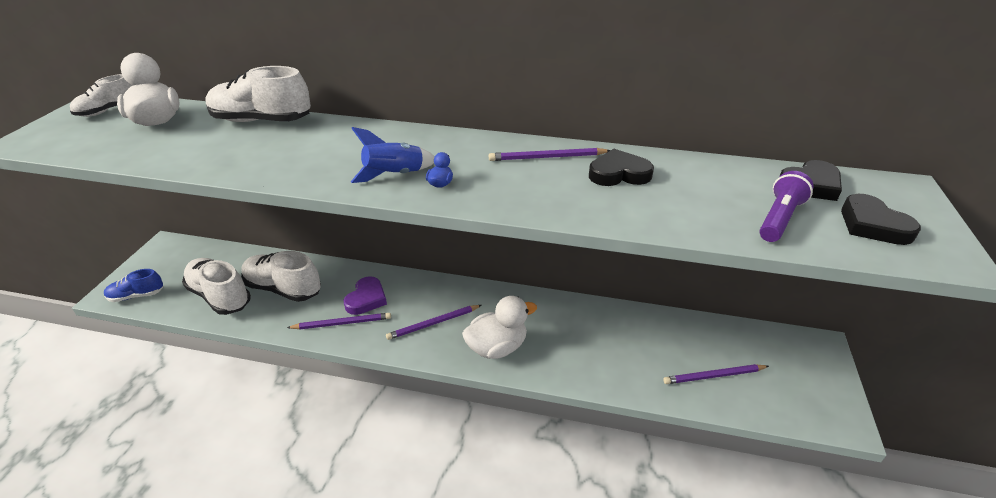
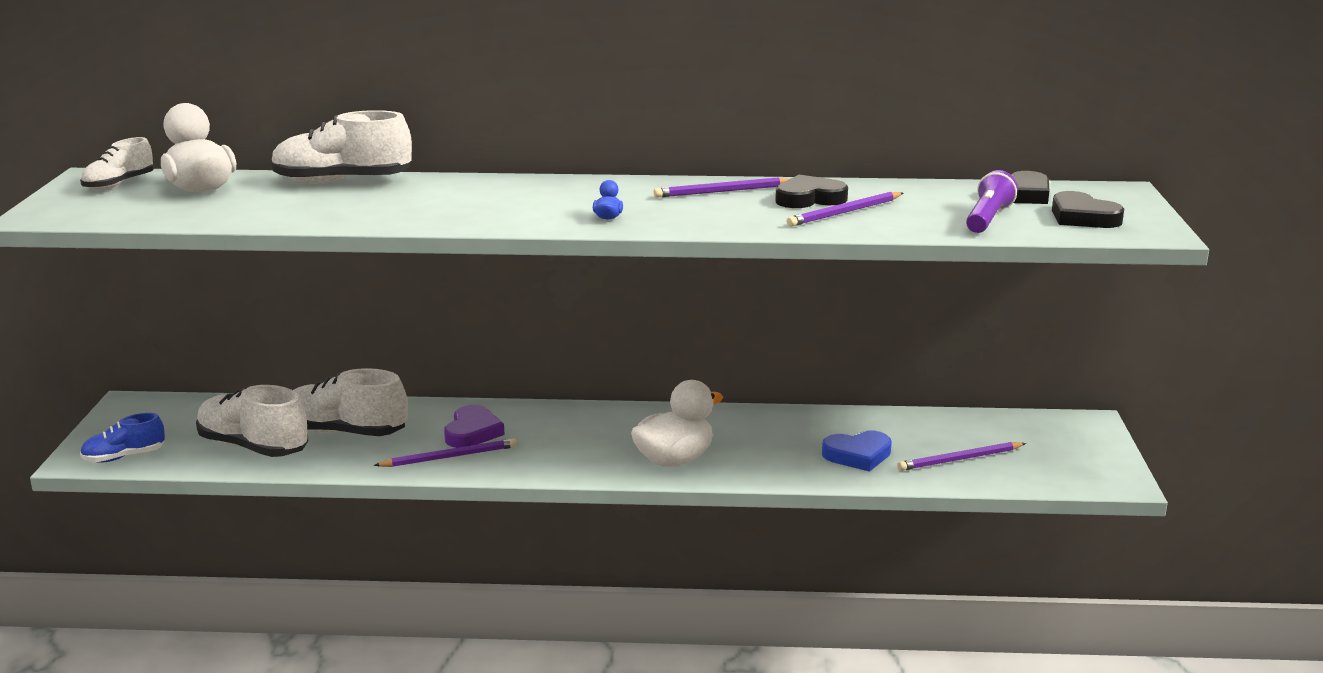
camera: 10 degrees left, 15 degrees down
blue rocket [351,127,435,183] -> none
purple pencil [386,305,481,340] -> purple pencil moved to [787,192,903,226]
none -> blue heart [822,431,892,472]

